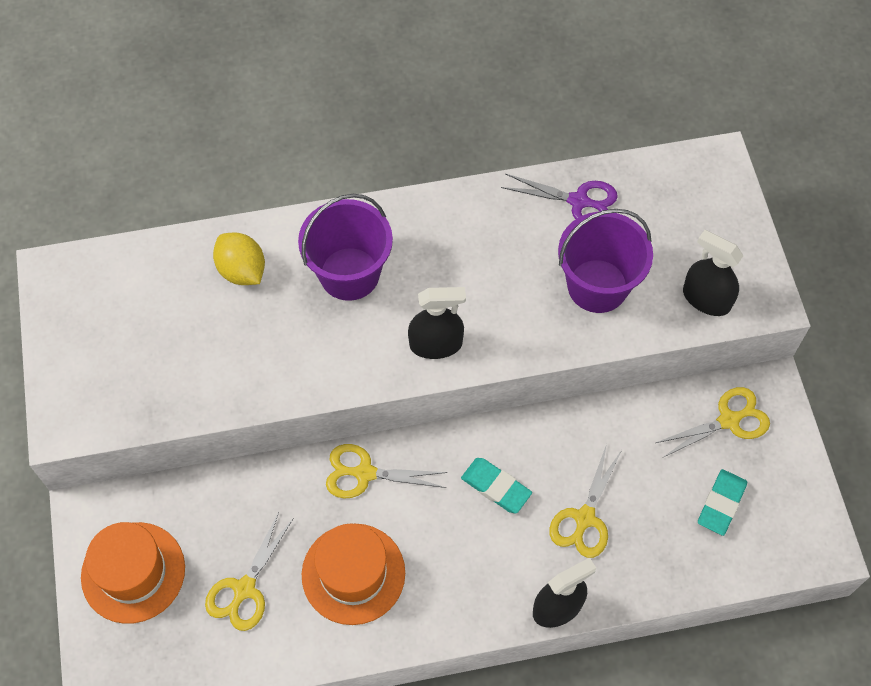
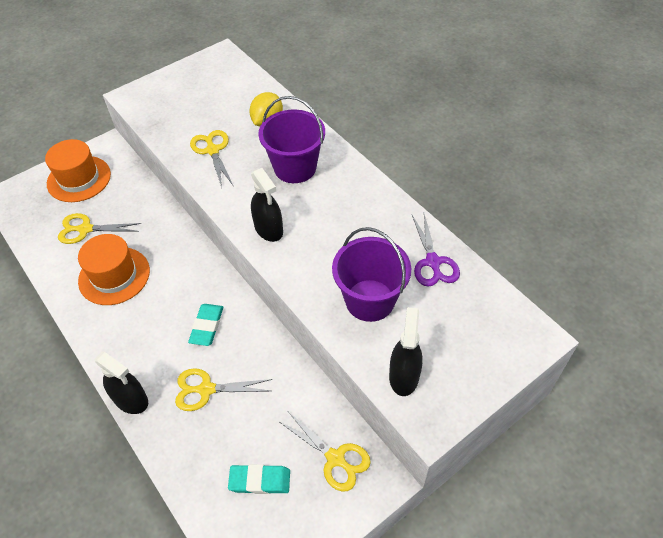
camera: 65 degrees right, 10 degrees down
yellow scissors [326,444,448,498] -> yellow scissors moved to [190,130,233,187]

